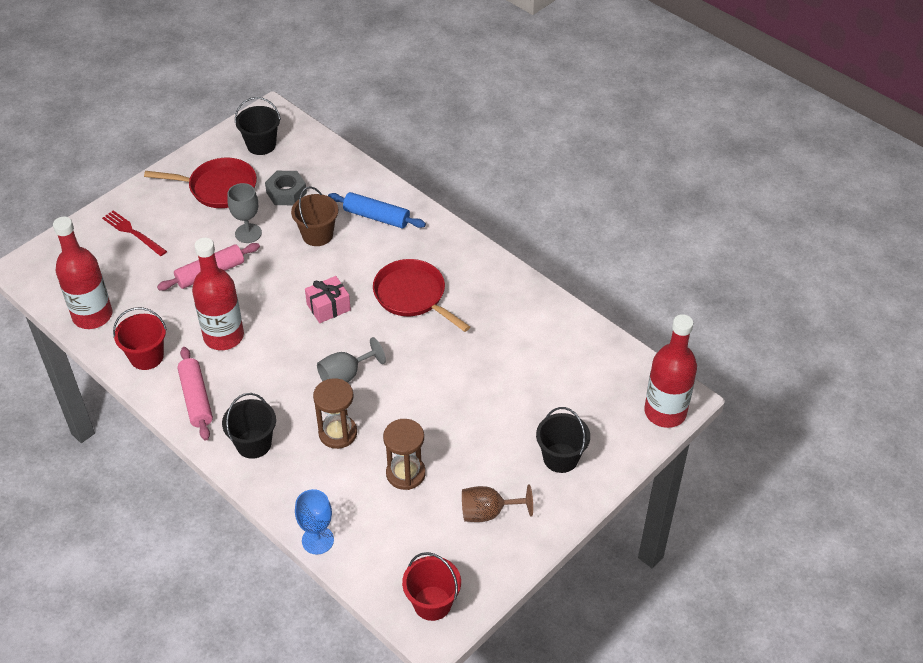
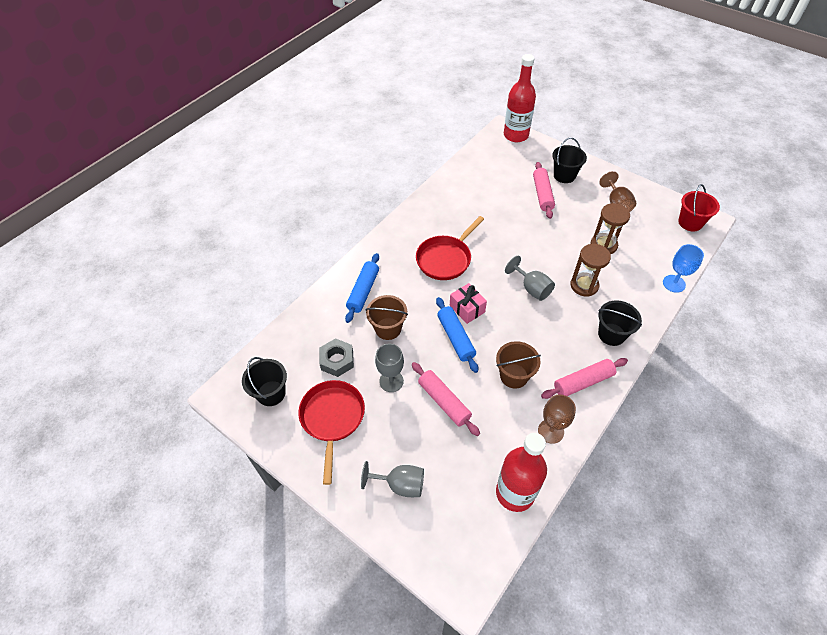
camera: 95 degrees left, 5 degrees up
red fork [102,210,167,256] -> grey goblet [361,461,424,497]
red bucket [113,307,167,370] -> brown goblet [538,394,576,444]
red bottle [192,238,244,350] -> brown bucket [496,341,541,389]
none -> blue rolling pin [436,297,478,373]
none -> pink rolling pin [533,162,555,219]

